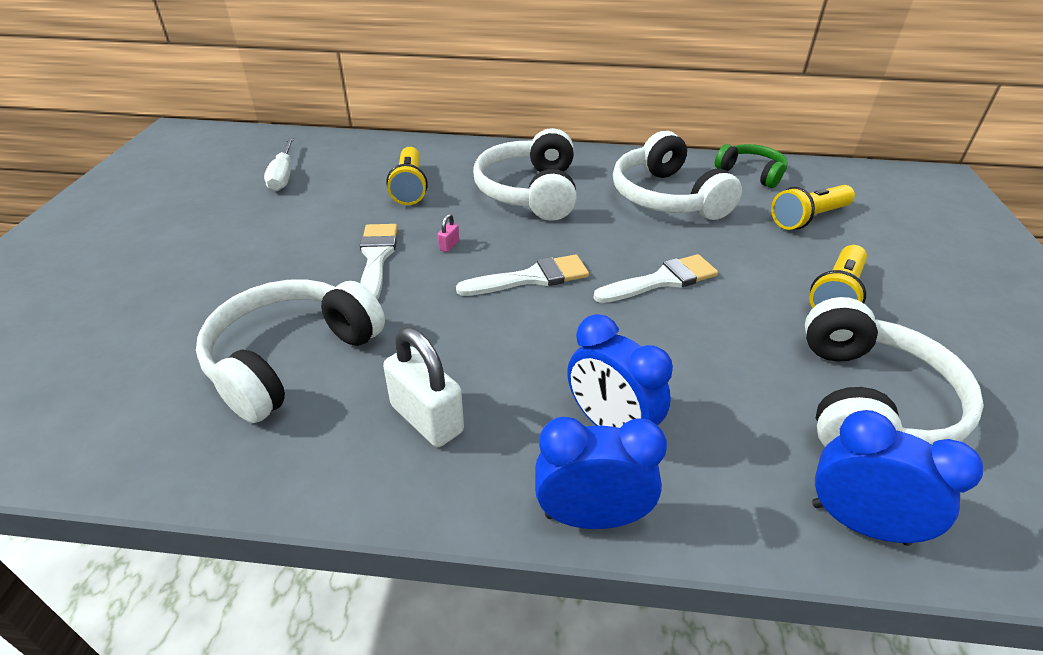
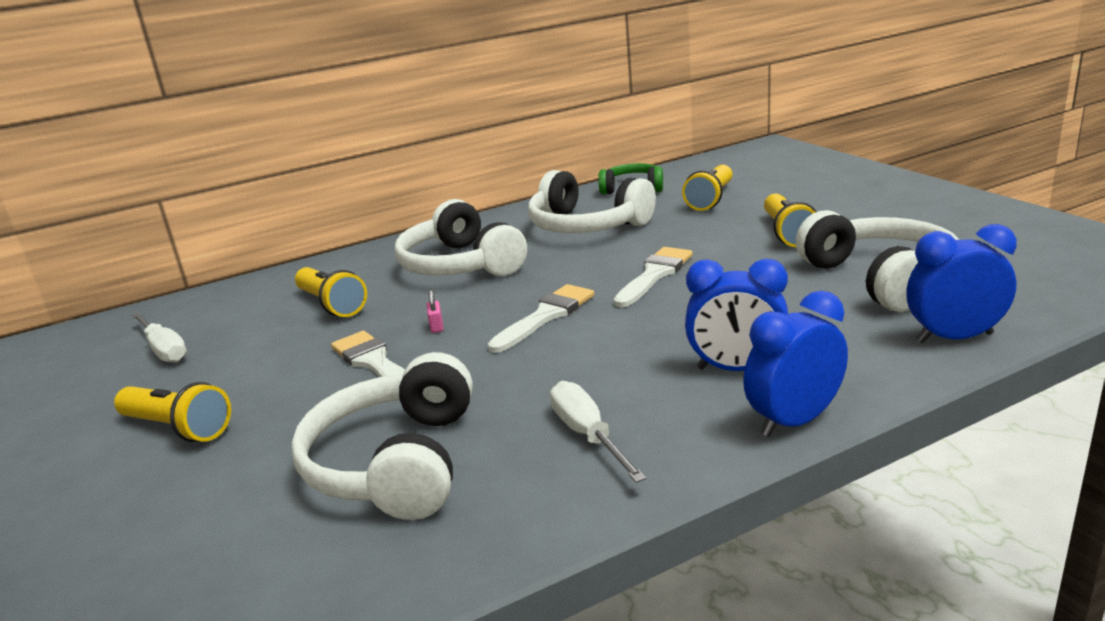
camera: 30 degrees left, 15 degrees down
white padlock [383,327,464,447] -> white screwdriver [550,381,647,483]
none -> yellow flashlight [114,382,231,442]

